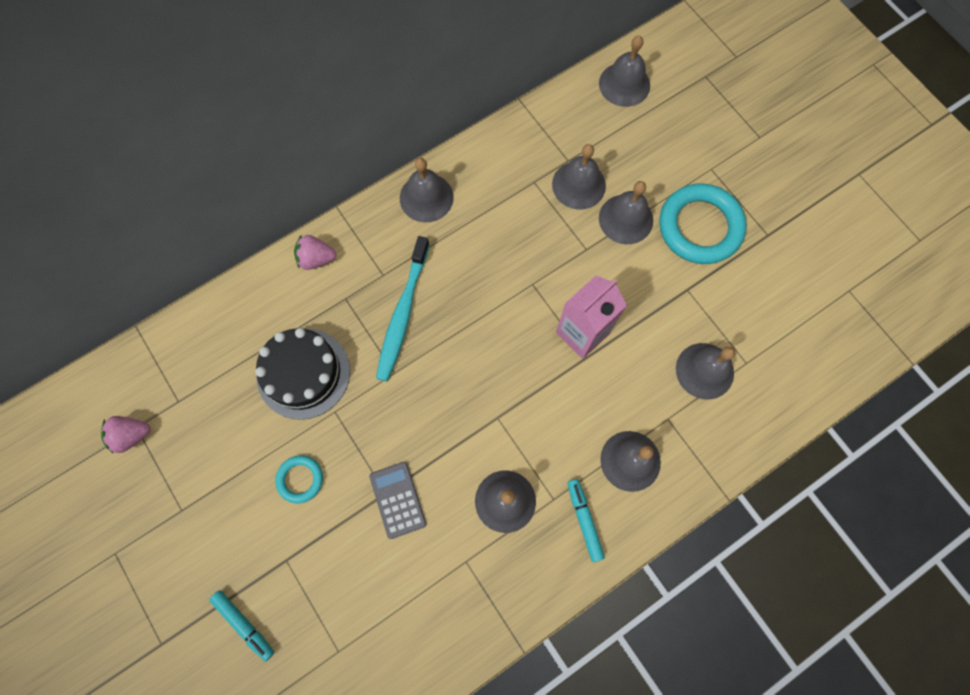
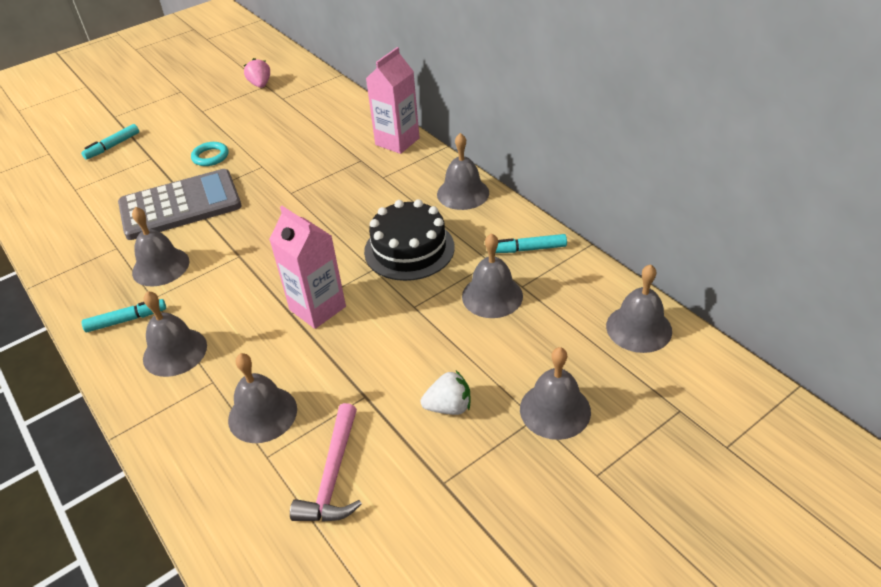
camera: 90 degrees right, 30 degrees down
black cake [255,328,350,420] -> black cake moved to [364,199,455,281]
pink strawberry [294,234,336,270] -> pink carton [366,47,420,154]
grey calculator [369,462,426,539] -> grey calculator [118,169,242,240], size x1.96
turquoise toothbrush [376,236,430,382] -> none
grey bell [599,181,653,244] -> grey bell moved to [520,347,591,440]
turquoise ring [659,184,747,264] -> white strawberry [421,371,470,415]
none -> pink hammer [290,403,362,522]
none -> turquoise marker [495,234,567,253]

